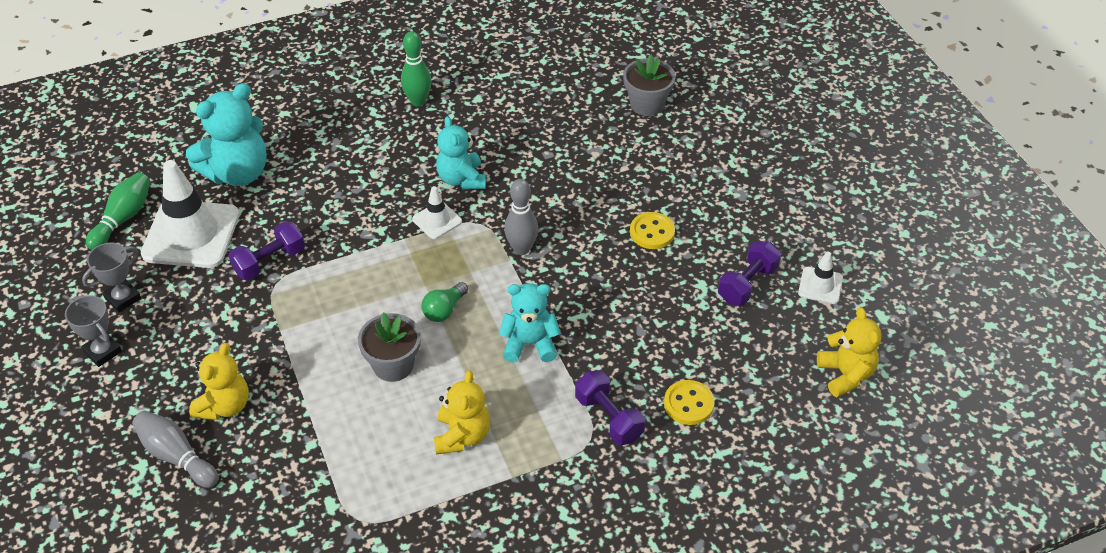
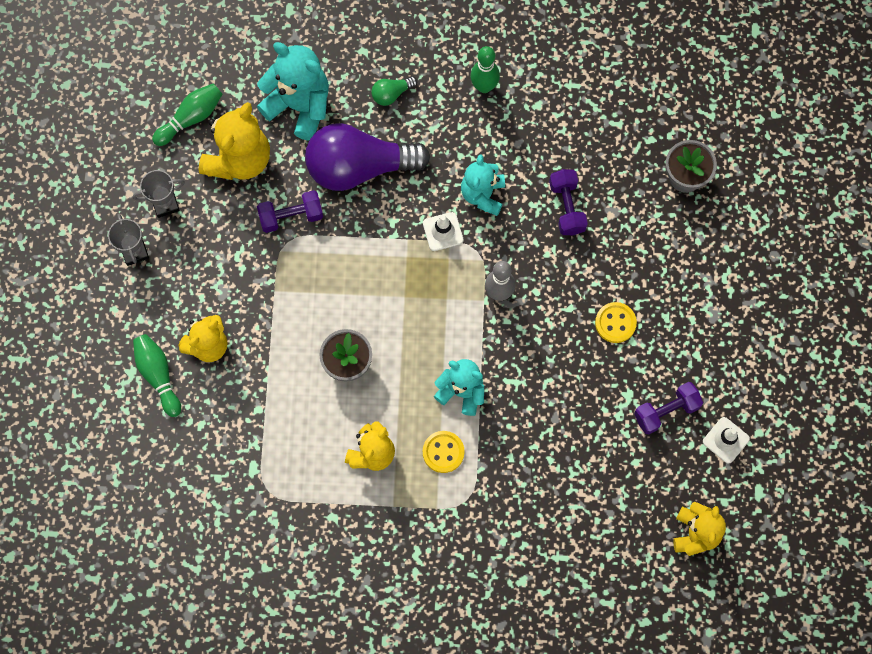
camera: 25 degrees right, 25 degrees up
grey bowling pin [132,411,219,488] -> green bowling pin [133,334,181,417]
white traffic cone [141,160,240,268] -> yellow teddy bear [199,102,270,180]
turquoise teddy bear [186,83,267,186] -> turquoise teddy bear turned 135 degrees counterclockwise [257,42,329,141]
green light bulb [421,282,468,322] -> green light bulb moved to [371,76,417,106]
purple dumbbell [575,370,645,445] -> purple dumbbell moved to [549,169,588,235]
yellow button [664,380,715,425] -> yellow button moved to [423,431,465,473]
none -> purple light bulb [305,123,430,191]

